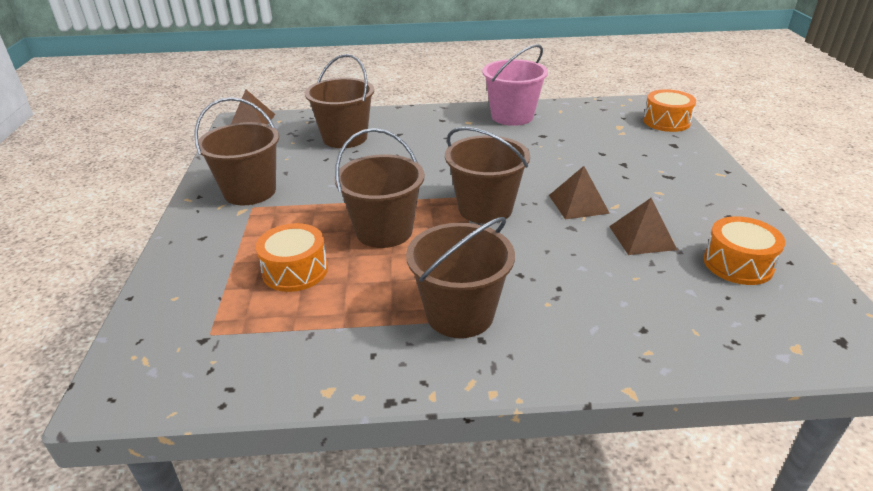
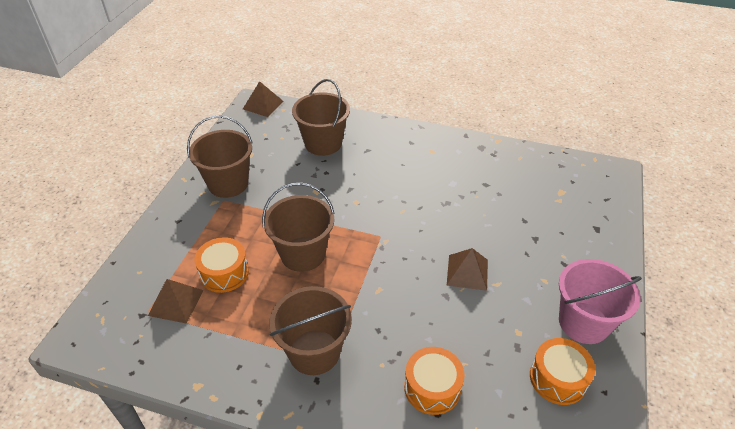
camera: 20 degrees right, 10 degrees up
brown bucket [445,127,530,224] -> none
pink bucket [482,44,548,126] -> pink bucket moved to [559,259,642,344]
brown pyramid [609,198,677,255] -> brown pyramid moved to [148,279,204,324]
orange drum [643,89,696,132] -> orange drum moved to [404,347,465,415]

